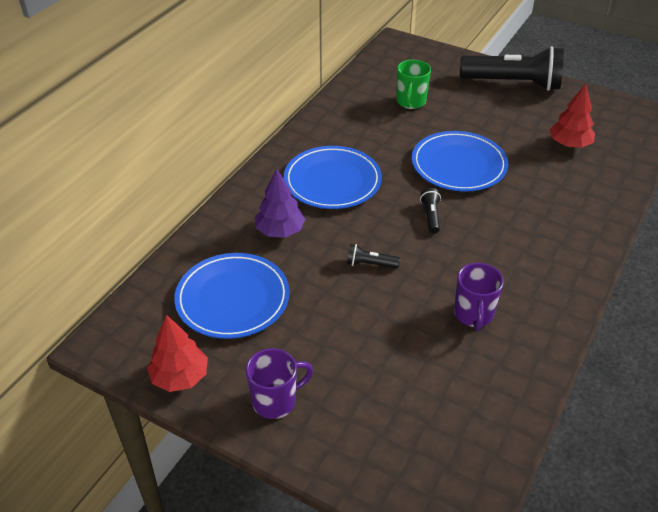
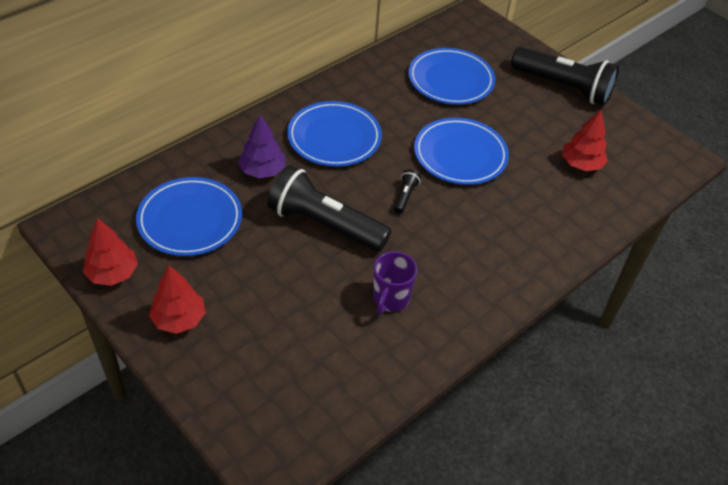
camera: 15 degrees right, 5 degrees up
purple mug [246,348,313,419] -> red tree [149,265,206,334]
black flashlight [347,244,400,268] -> black flashlight [267,165,392,252], size x2.46
green mug [397,60,431,109] -> blue plate [408,48,495,105]

